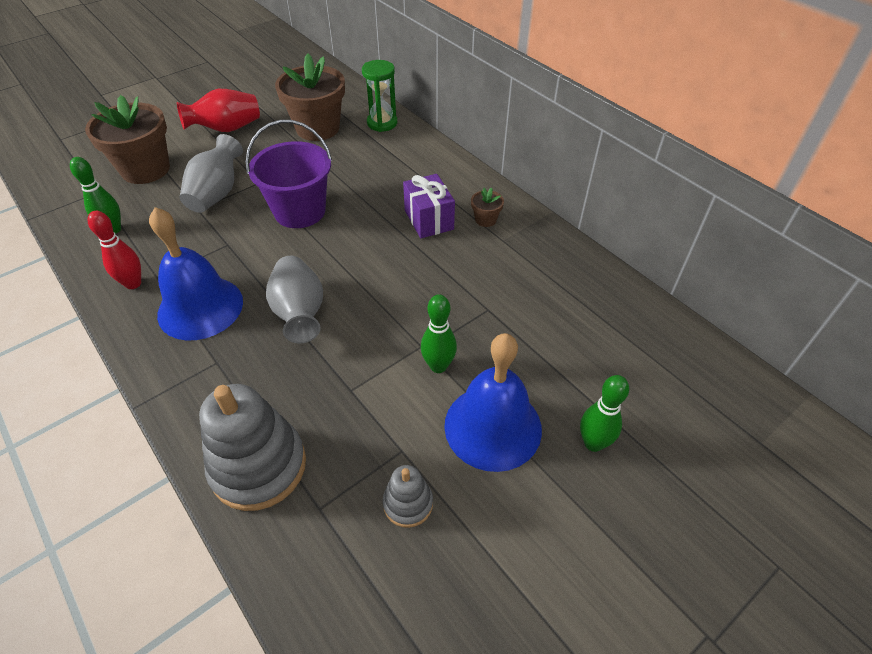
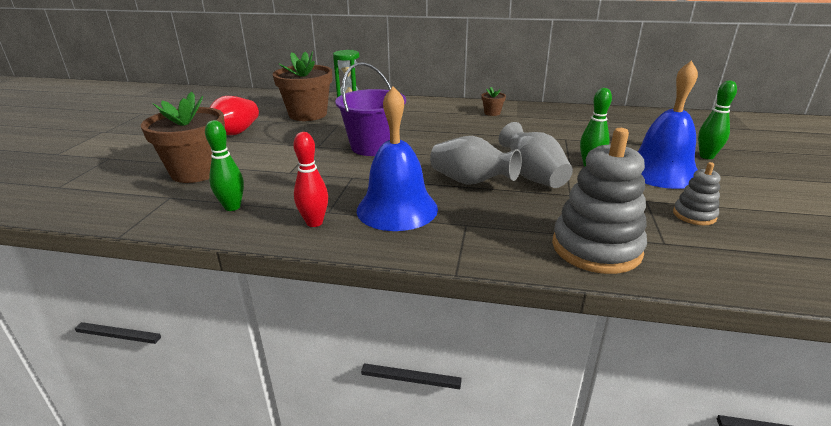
camera: 40 degrees left, 20 degrees down
grey vase [180,134,243,213] -> grey vase moved to [499,122,573,188]
purple gift [403,174,455,238] -> none

